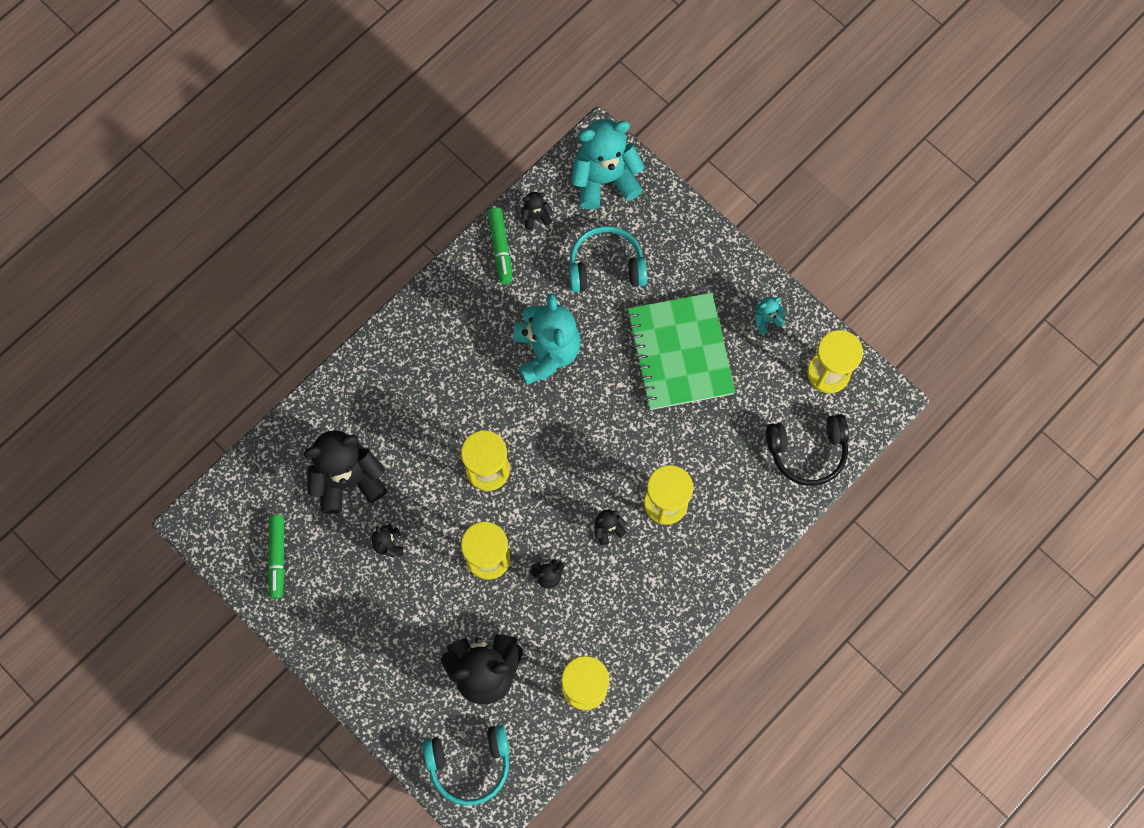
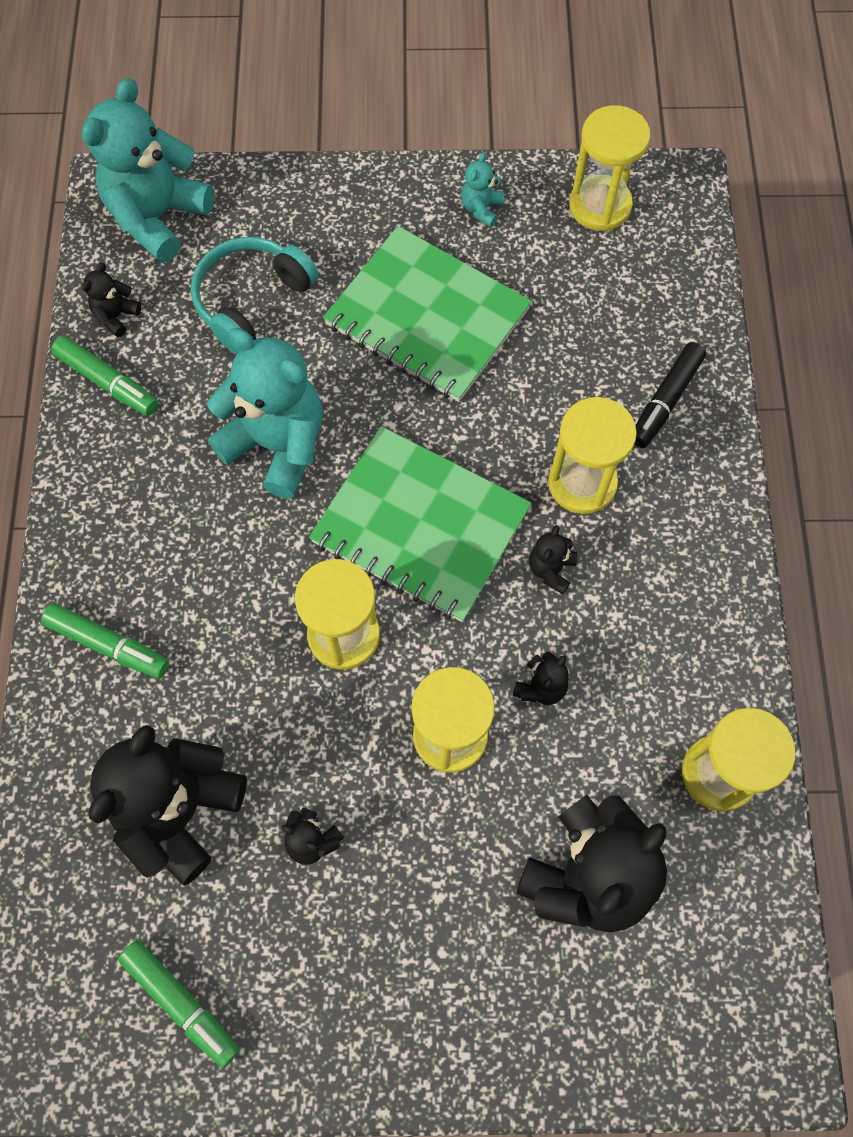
camera: 45 degrees left, 5 degrees down
turquoise headphones [423,725,509,806] -> none
black headphones [766,414,849,486] -> none
none -> green marker [41,603,169,679]
none -> green notebook [309,426,531,622]
none -> black marker [634,342,706,448]

